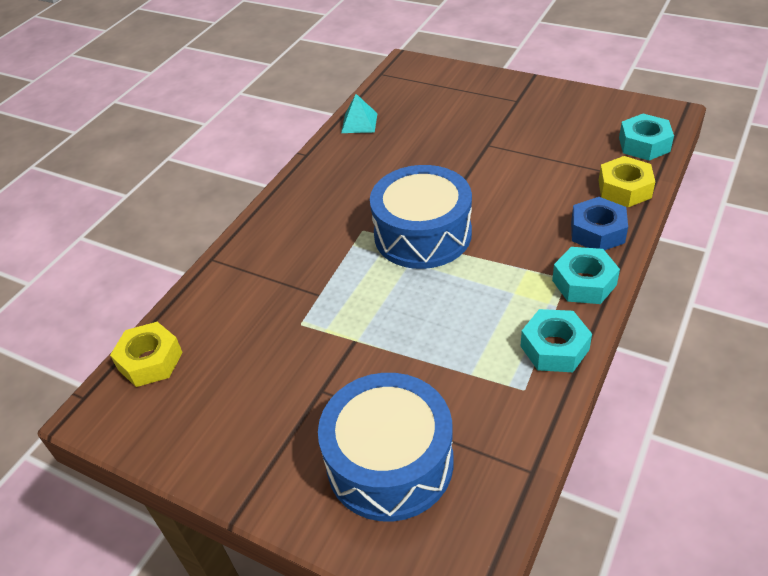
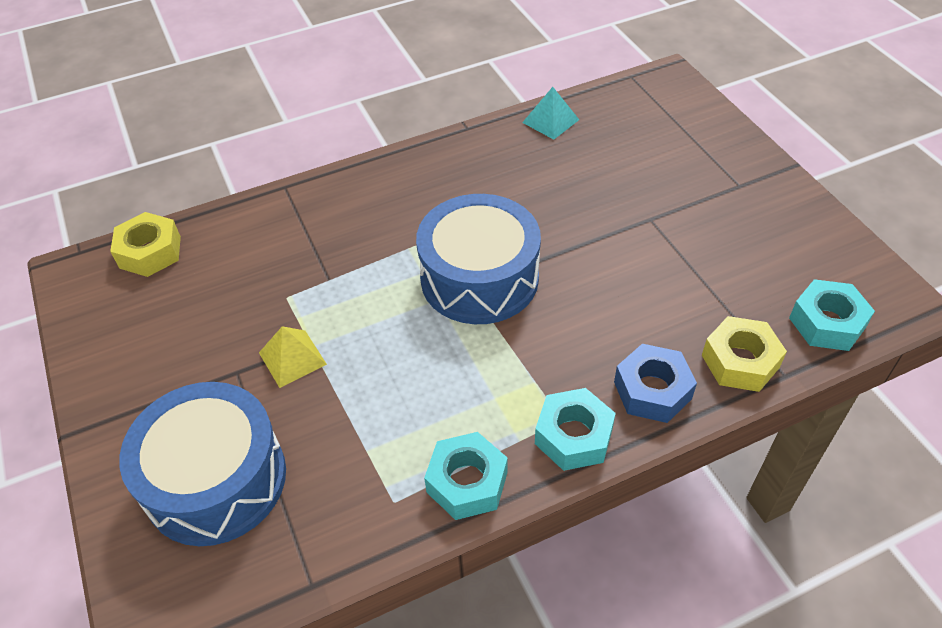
camera: 35 degrees right, 5 degrees up
none -> yellow pyramid [259,326,327,388]

